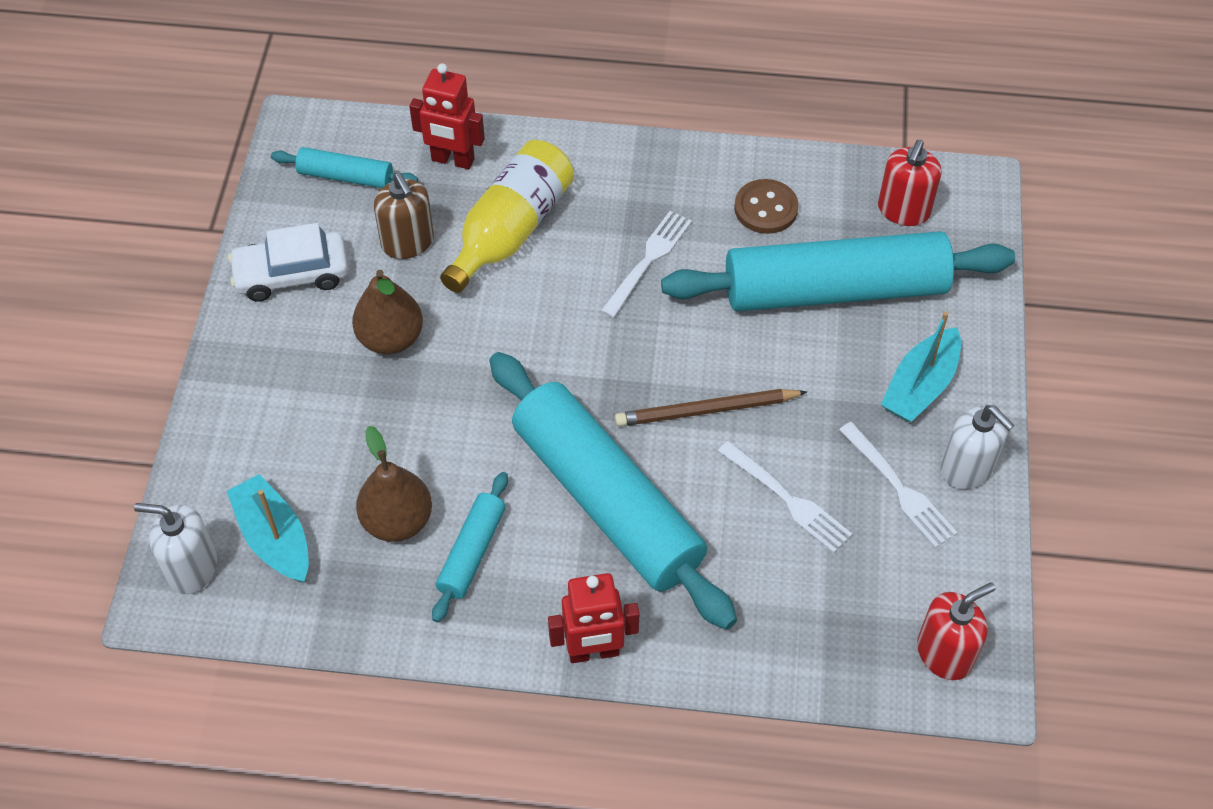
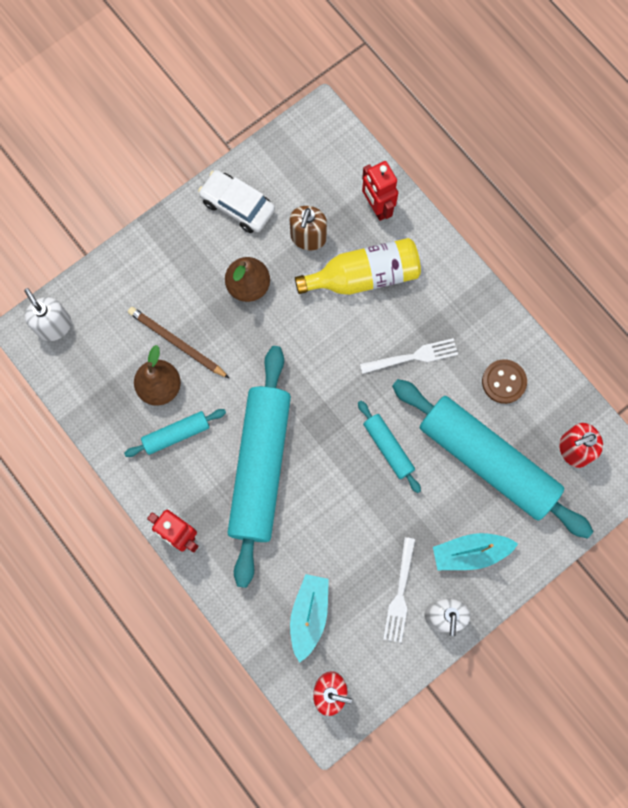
camera: 45 degrees right, 20 degrees up
turquoise boat [227,474,309,583] -> turquoise boat moved to [290,574,329,663]
turquoise rolling pin [271,147,418,188] -> turquoise rolling pin moved to [358,401,421,493]
brown pencil [615,389,807,427] -> brown pencil moved to [128,307,230,379]
white fork [718,441,852,553] -> none

